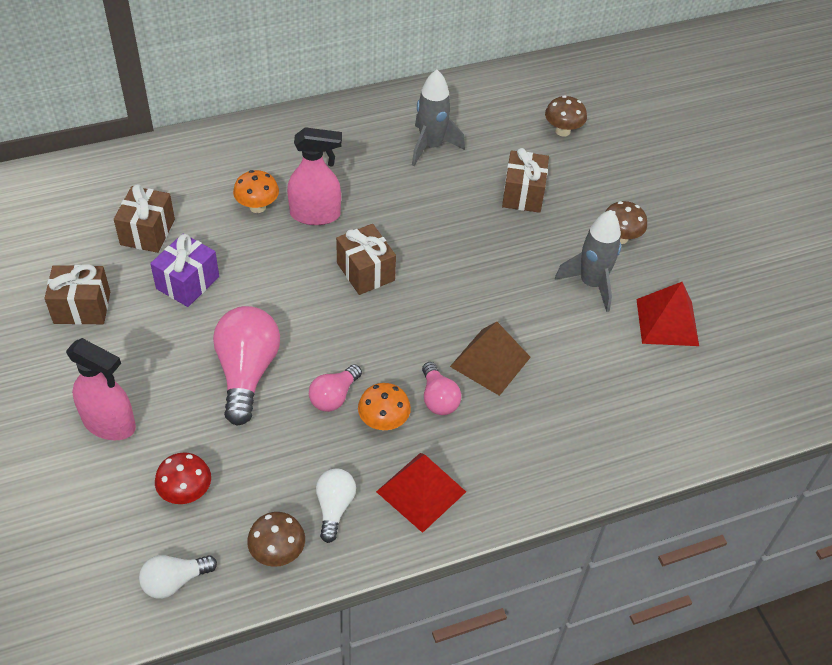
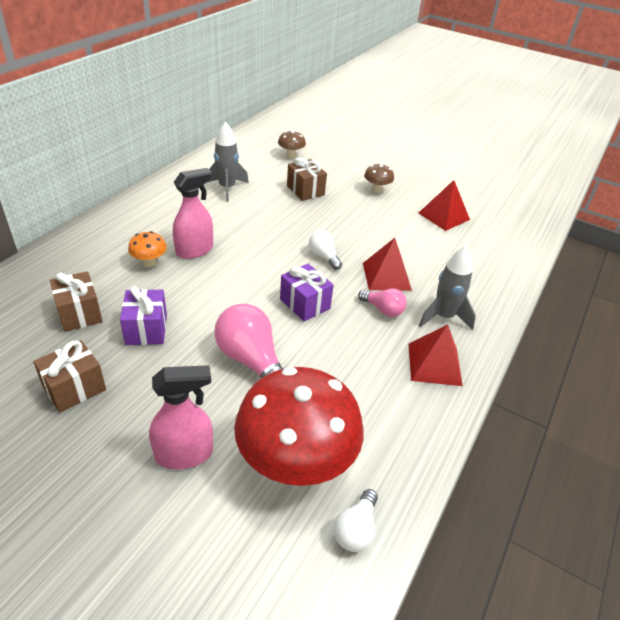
camera: 40 degrees left, 10 degrees down
red mushroom [155,452,211,504] -> red mushroom [234,367,364,486], size x2.37
brown mushroom [247,512,305,567] -> none
pink light bulb [309,364,362,412] -> none
white light bulb [316,468,356,543] -> white light bulb moved to [309,230,342,270]
brown gift [336,224,396,295] -> none
orange mushroom [358,383,411,431] -> none
brown pyramid [450,322,531,396] -> red pyramid [363,238,412,291]
grey rocket [555,210,621,312] -> grey rocket moved to [419,245,476,330]
none -> purple gift [280,264,333,321]

